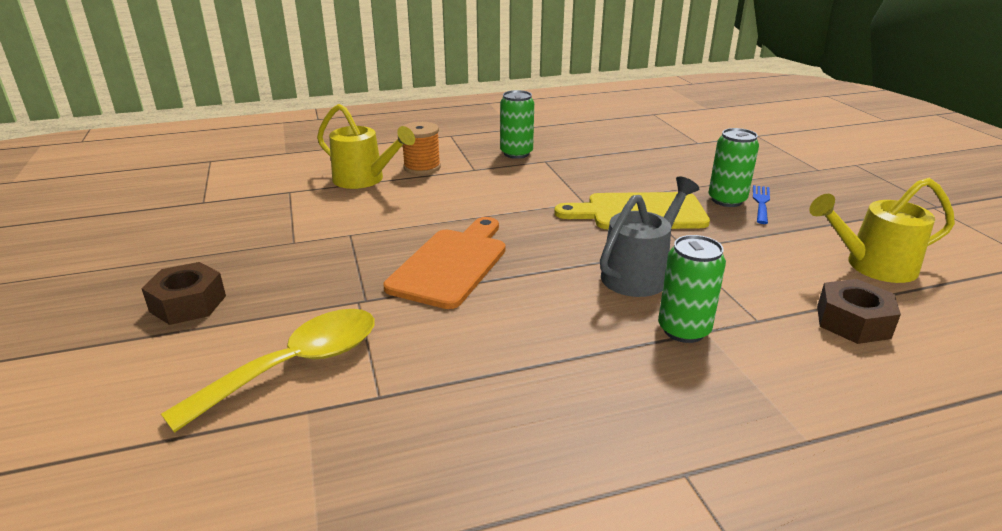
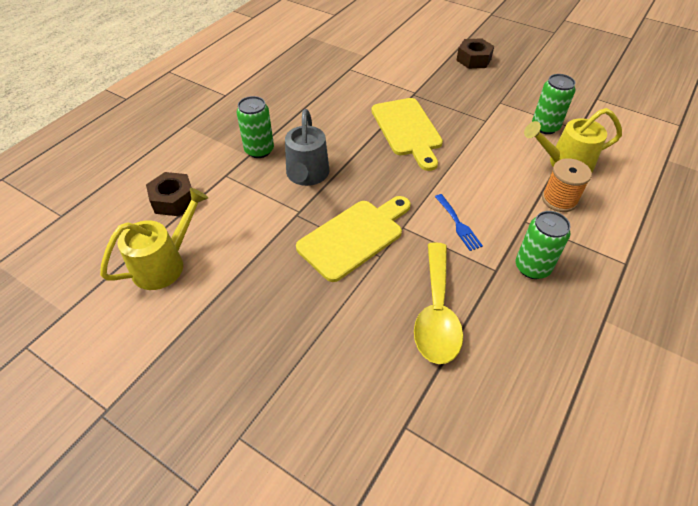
camera: 140 degrees right, 20 degrees up
yellow spoon [161,309,375,433] -> yellow spoon moved to [414,242,463,364]
orange cutting board [383,217,506,309] -> yellow cutting board [372,98,443,171]
green can [708,128,759,207] -> green can moved to [532,74,575,134]
blue fork [753,185,770,224] -> blue fork moved to [435,194,483,251]

